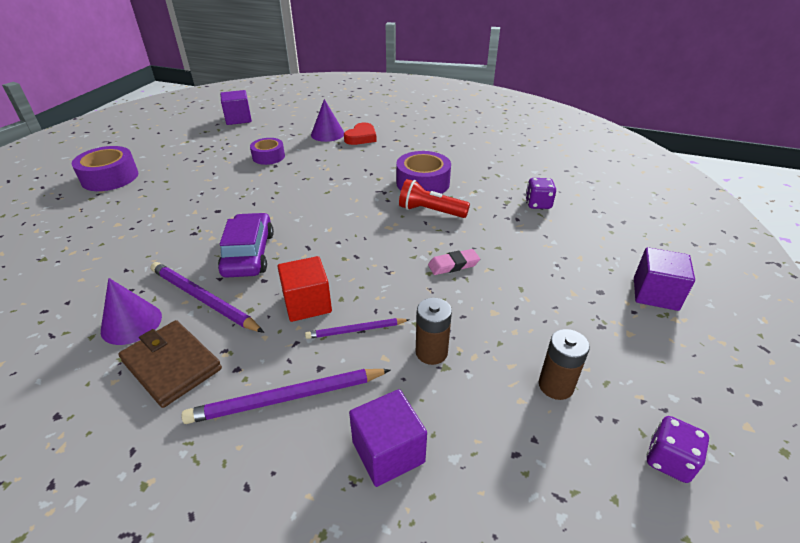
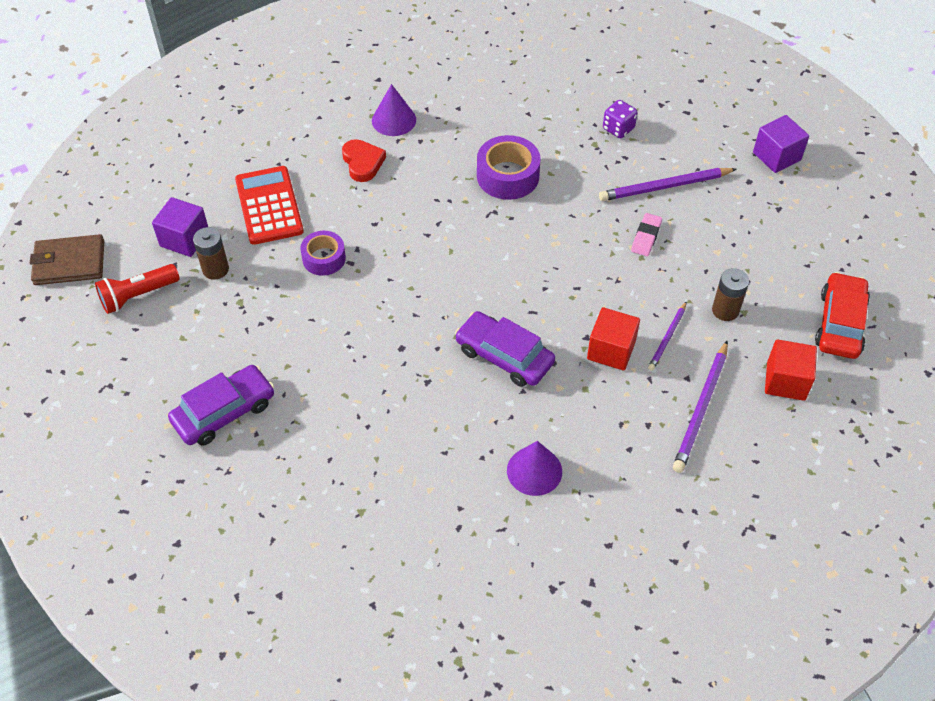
camera: 50 degrees left, 15 degrees up
purple tape [72,146,138,191] -> purple car [168,365,274,446]
brown wallet [118,320,222,408] -> brown wallet moved to [30,234,104,285]
purple pencil [150,262,264,333] -> purple pencil moved to [599,168,737,201]
purple cone [311,99,344,142] -> purple cone moved to [372,84,416,136]
purple cube [349,389,427,487] -> red cube [765,339,817,401]
red flashlight [399,179,470,218] -> red flashlight moved to [95,264,180,314]
brown battery [539,329,590,400] -> brown battery moved to [193,227,229,280]
purple dice [647,416,709,483] -> none
none -> red calculator [235,166,304,245]
none -> red car [815,272,870,359]

